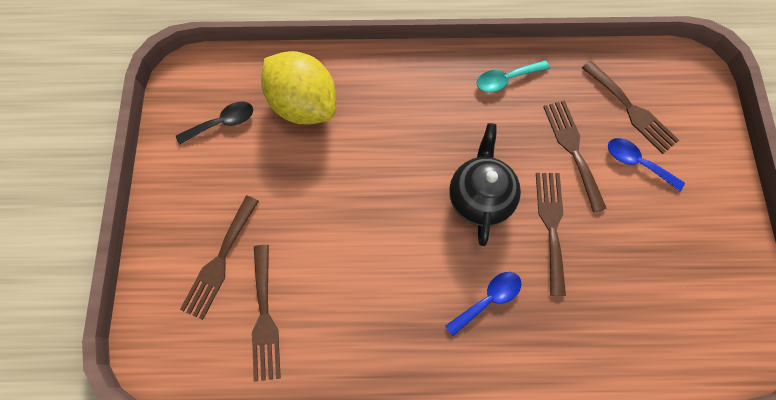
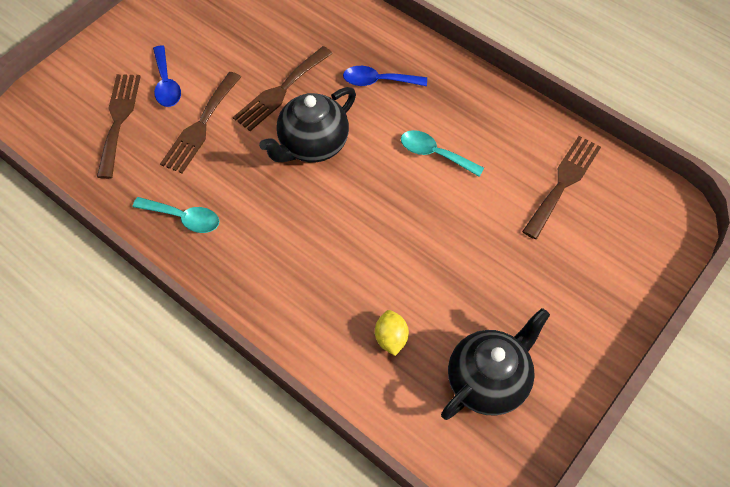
camera: 140 degrees left, 10 degrees down
black spoon [176,102,253,145] -> black teapot [441,308,550,420]
brown fork [180,196,259,320] -> none
yellow lemon [261,51,336,125] -> yellow lemon [375,310,409,356], size x0.41
none -> turquoise spoon [401,130,484,177]

